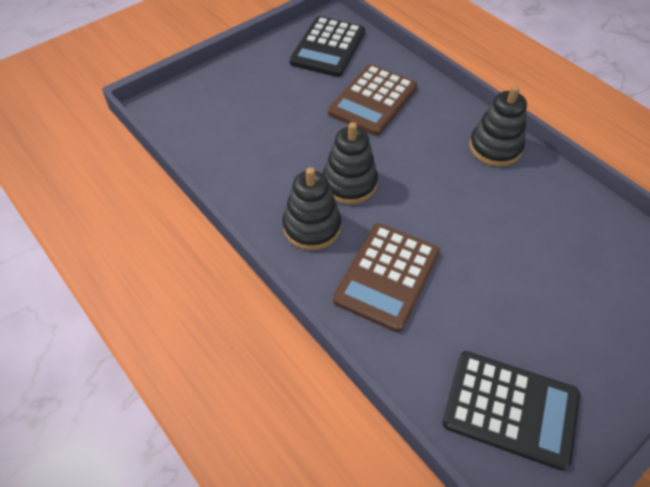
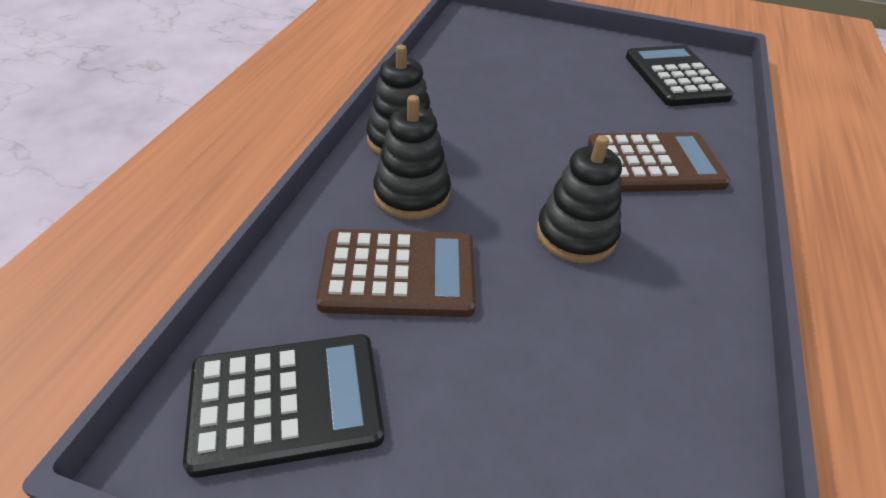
camera: 125 degrees left, 10 degrees down
black stacking toy [282,167,341,250] -> black stacking toy moved to [373,95,451,220]

